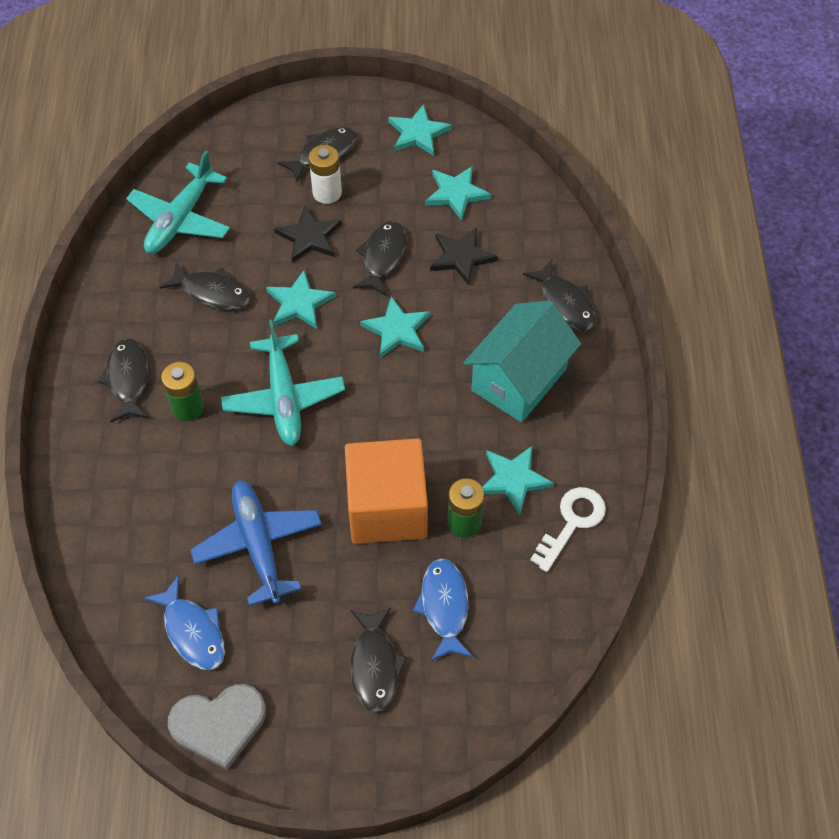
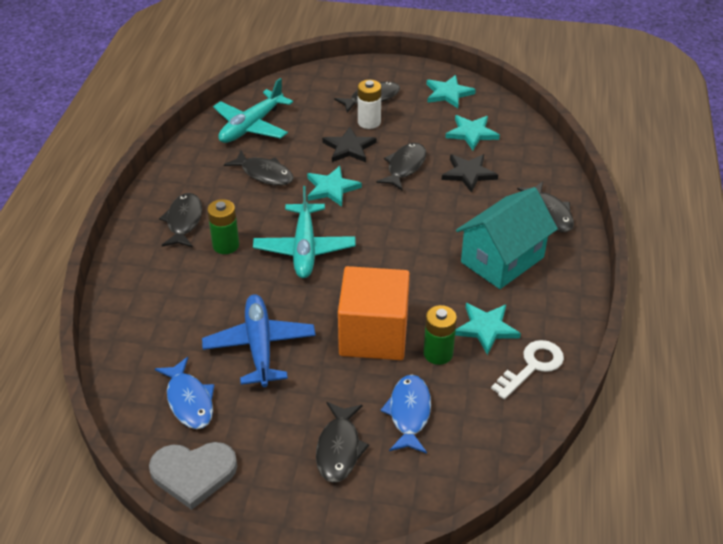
camera: 10 degrees right, 15 degrees down
turquoise star [360,296,430,358] -> none

